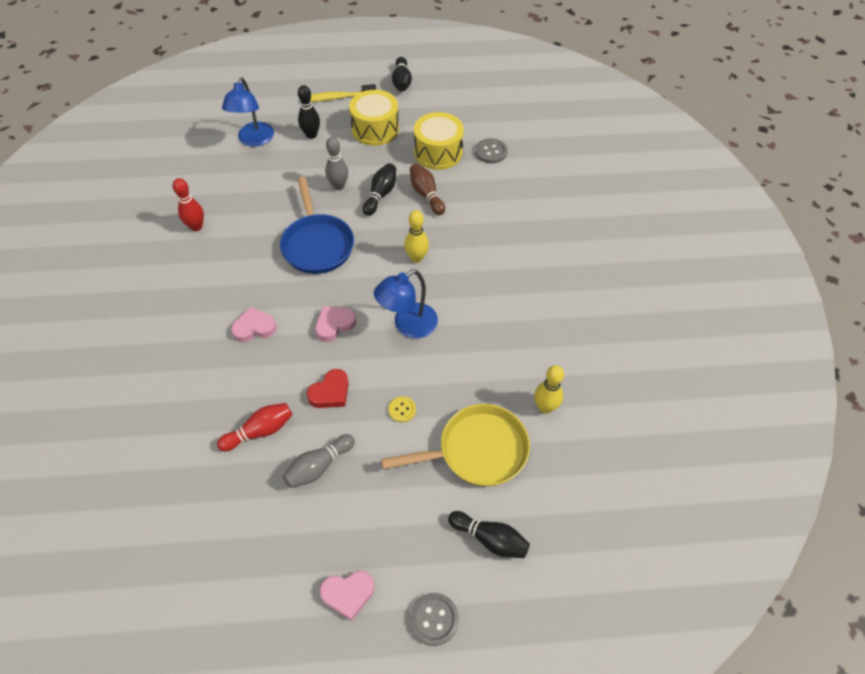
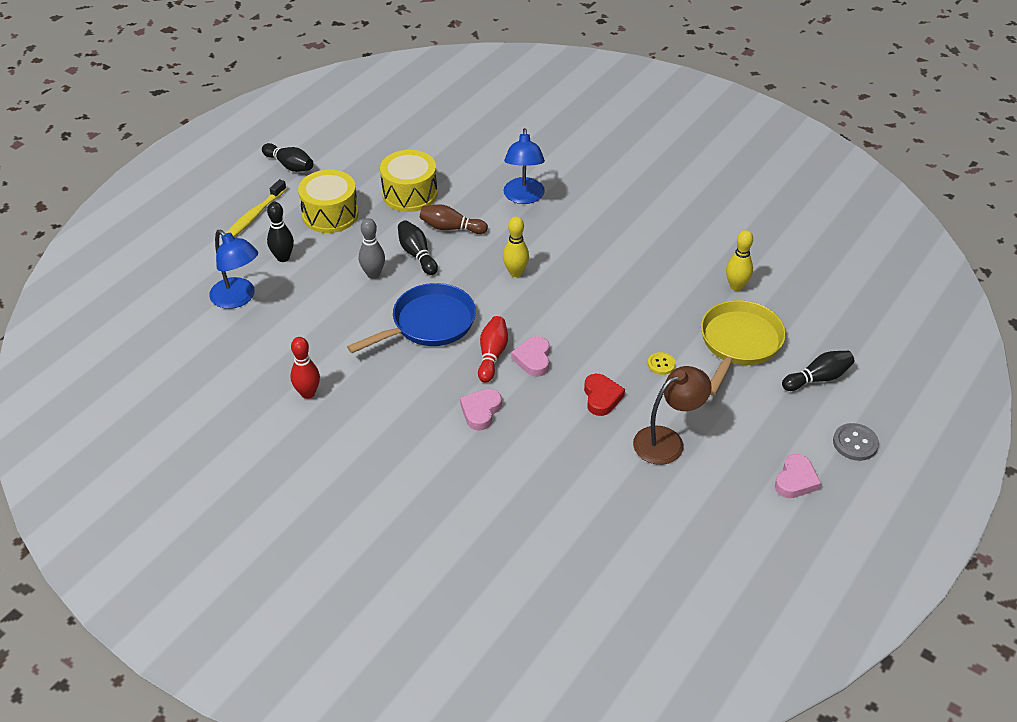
camera: 50 degrees left, 10 degrees down
red bowling pin [217,403,292,451] -> red bowling pin moved to [478,316,508,383]
blue pan [280,177,354,274] -> blue pan turned 60 degrees counterclockwise [347,283,476,353]
grey bowling pin [283,434,355,488] -> brown lamp [633,366,712,465]
blue lamp [374,269,438,338] -> blue lamp moved to [504,128,545,204]
grey button [475,138,507,163] -> none

